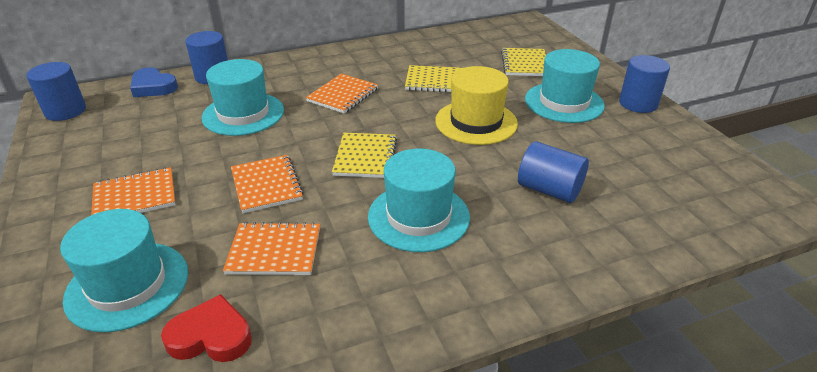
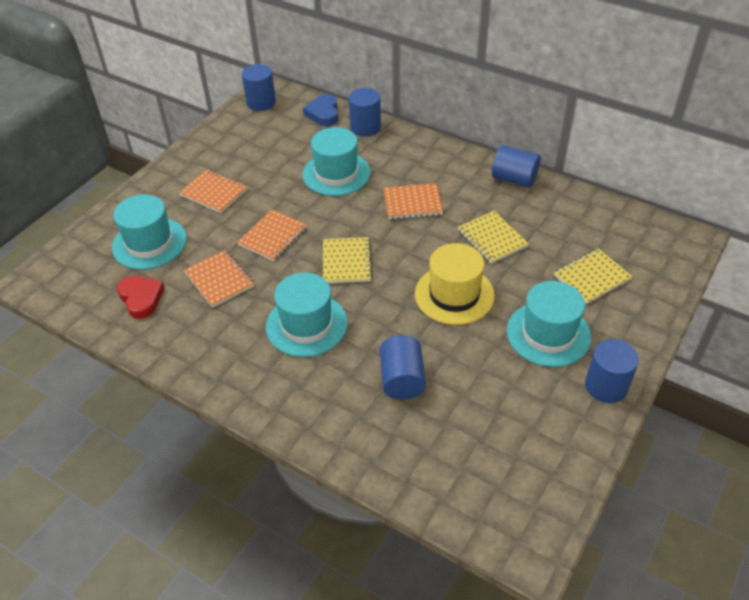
camera: 55 degrees right, 10 degrees up
yellow notebook [332,133,397,178] -> yellow notebook turned 60 degrees counterclockwise [323,237,373,283]
none -> blue cylinder [492,145,541,188]

